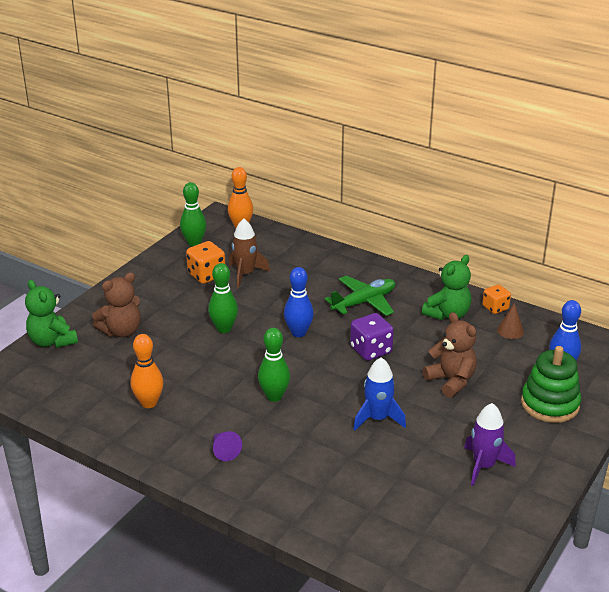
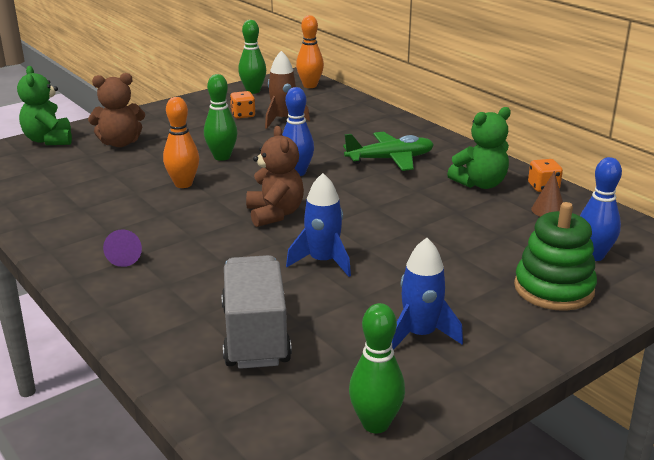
camera: 20 degrees right, 5 degrees down
orange bowling pin [131,334,163,408] -> orange bowling pin moved to [163,97,199,188]
orange dice [186,241,225,284] -> orange dice [230,91,255,119], size x0.66
green bowling pin [258,328,290,402] -> green bowling pin moved to [349,303,405,433]
purple dice [350,313,394,361] -> none
brown teddy bear [423,312,477,398] -> brown teddy bear moved to [246,126,304,227]
purple rocket [464,403,516,486] -> blue rocket [392,238,463,350]
none -> grey truck [221,255,292,369]

